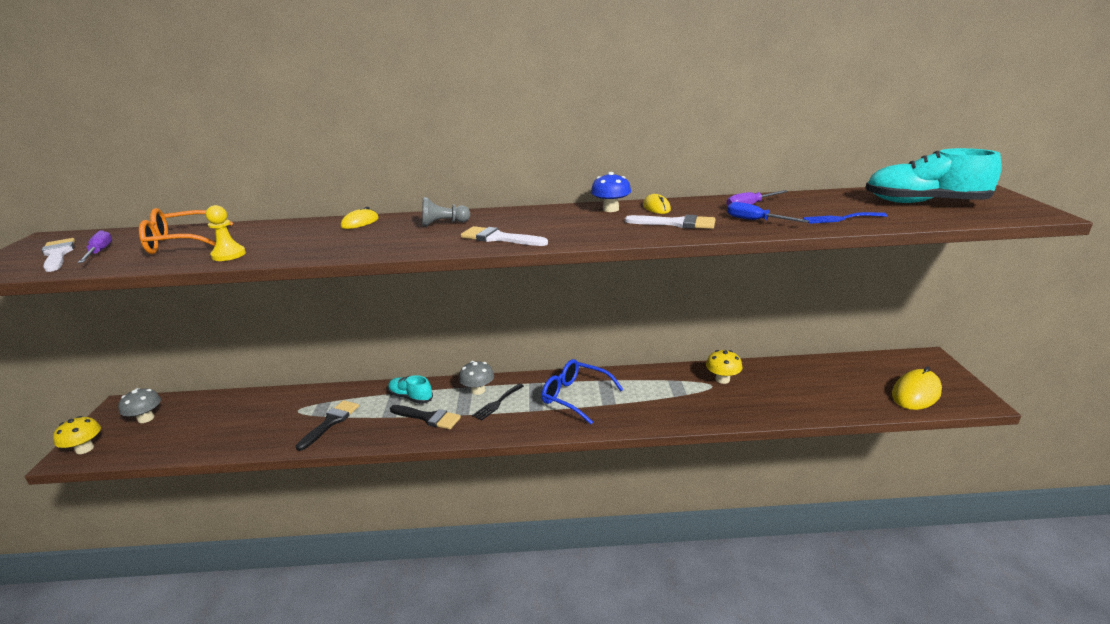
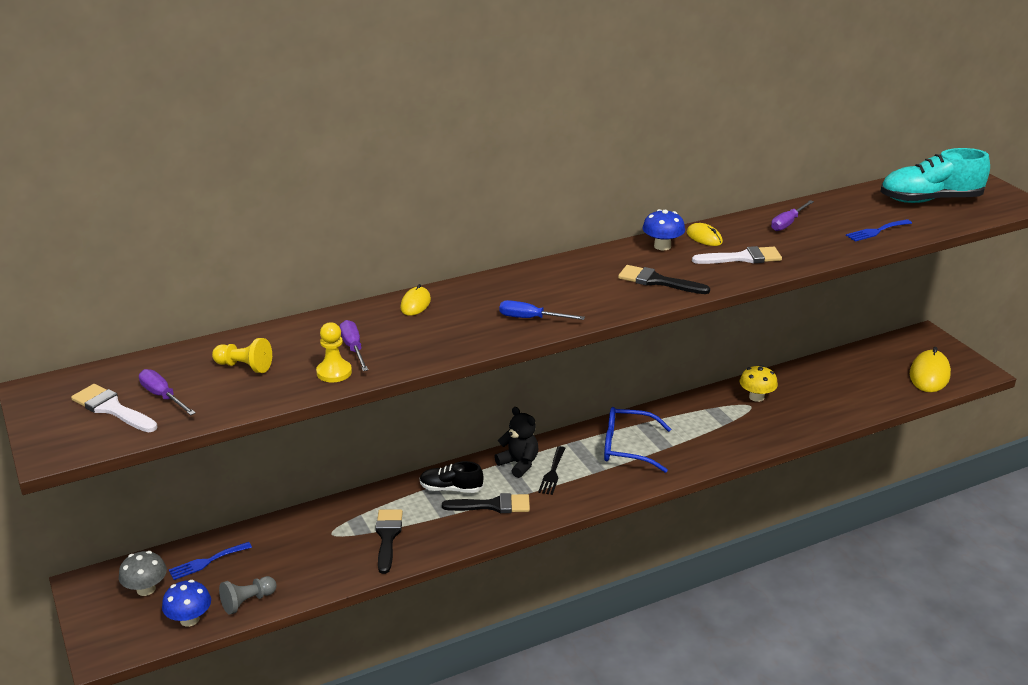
camera: 25 degrees left, 5 degrees up
yellow mushroom [53,416,101,454] -> none
orange glasses [139,208,234,254] -> yellow pawn [212,338,272,373]
turquoise shoe [388,375,433,404] -> black shoe [420,461,483,493]
grey pawn [422,197,470,227] -> grey pawn moved to [219,576,277,615]
grey mushroom [459,361,494,395] -> black teddy bear [494,407,538,478]
white brush [461,226,548,246] -> none
blue screwdriver [727,202,809,223] -> blue screwdriver moved to [500,300,585,320]
none -> blue mushroom [162,580,211,627]
none -> blue fork [169,542,252,580]
none -> purple screwdriver [340,320,368,371]
none -> black brush [618,265,710,294]

